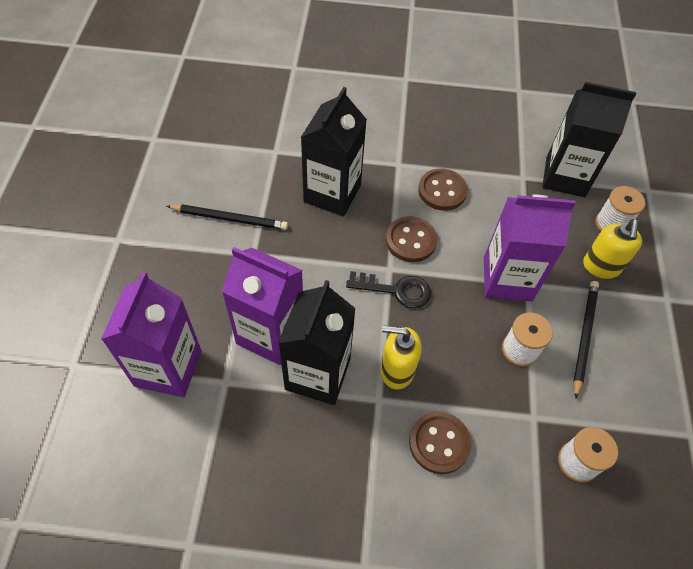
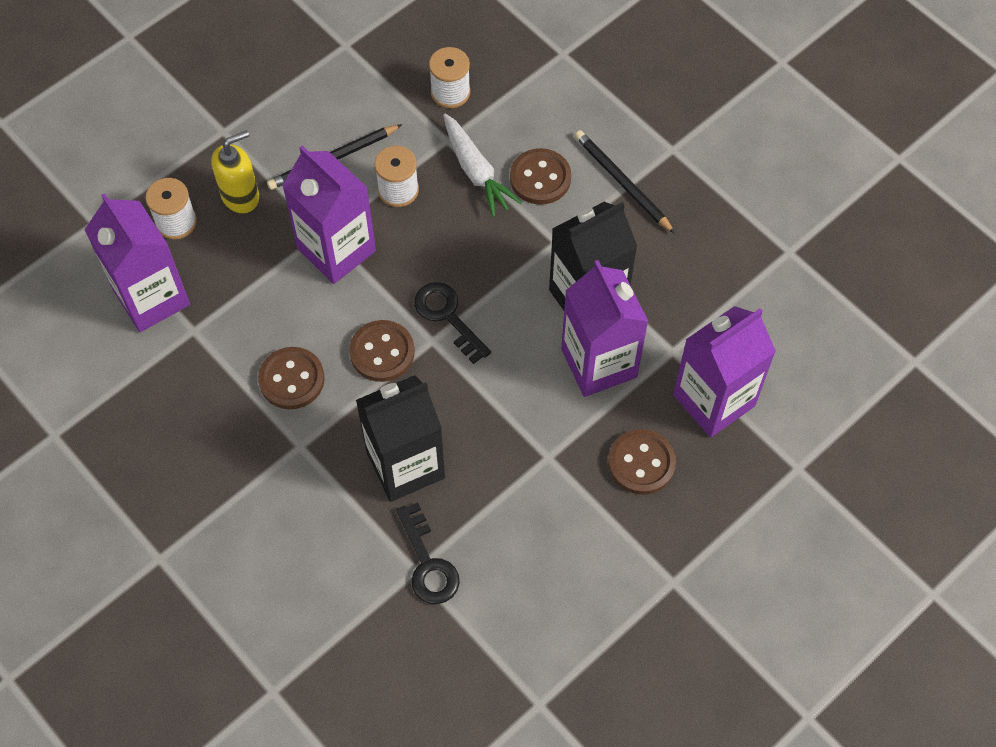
camera: 135 degrees left, 5 degrees up
black pencil [167,204,288,230] -> black pencil moved to [574,130,675,234]
yellow soap dispenser [381,326,422,390] -> none
black carton [542,82,636,197] -> purple carton [85,193,190,332]
none -> black key [396,502,460,604]
none -> white carrot [443,113,522,217]
none -> brown button [608,429,676,495]

